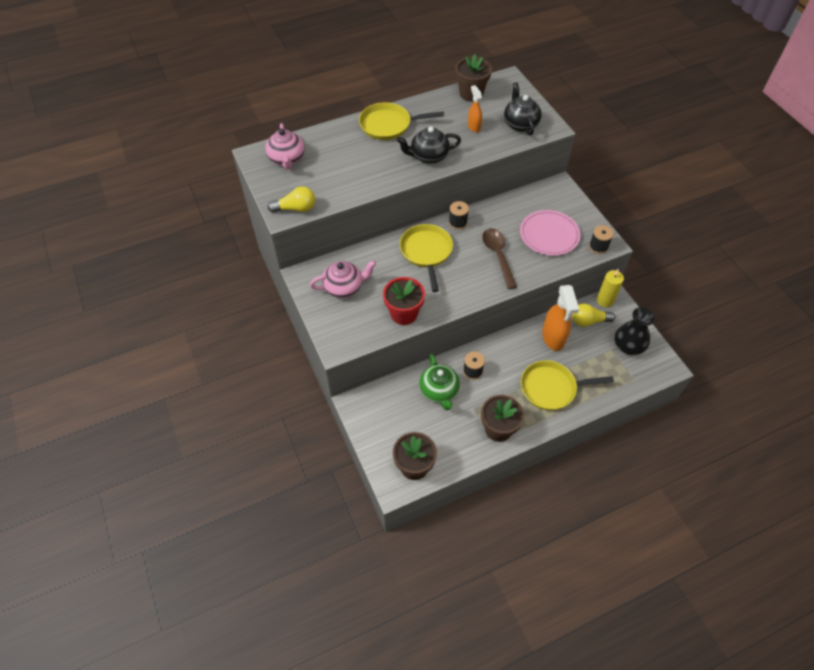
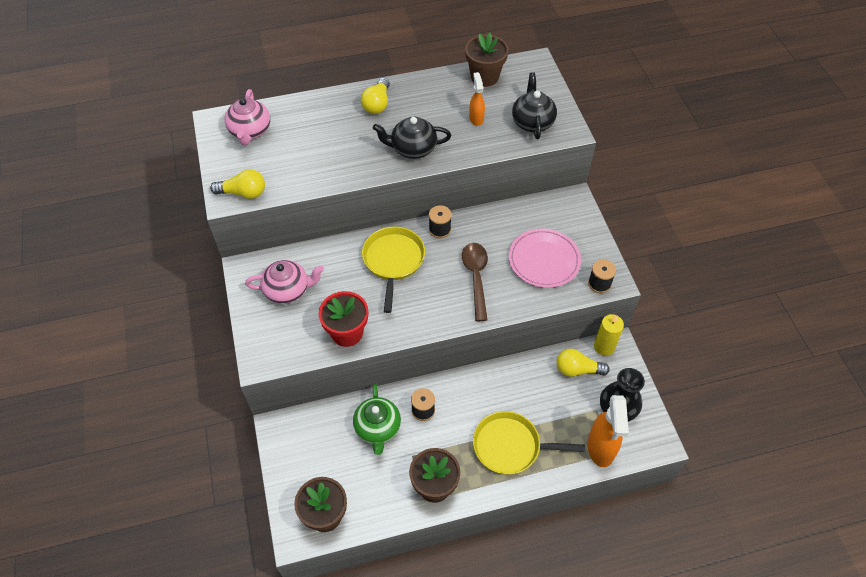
camera: 10 degrees right, 0 degrees up
yellow pan [359,102,444,140] -> yellow light bulb [361,78,390,114]
orange spray bottle [542,285,579,351] -> orange spray bottle moved to [588,395,629,467]

